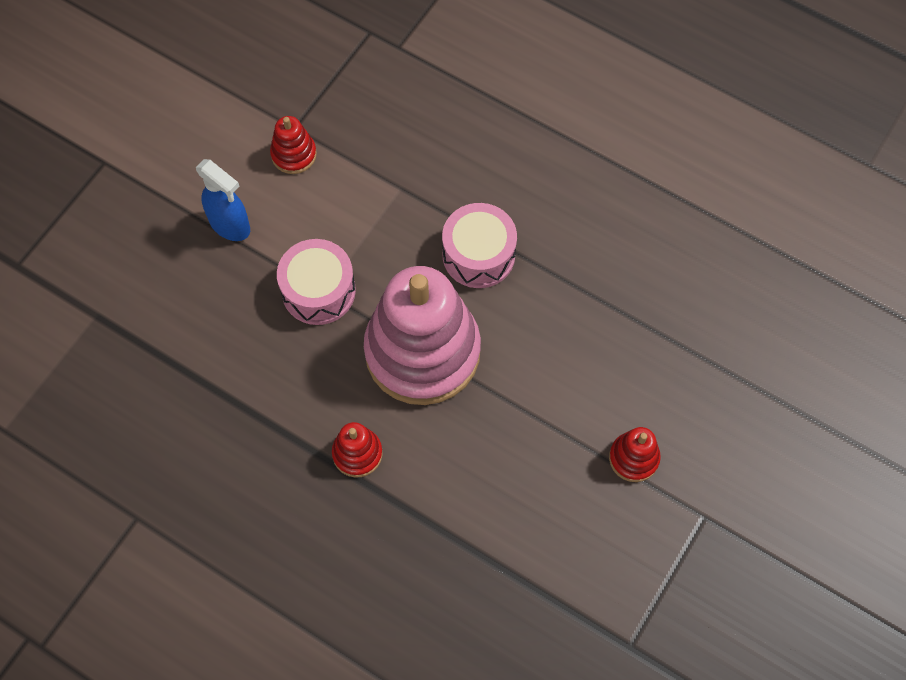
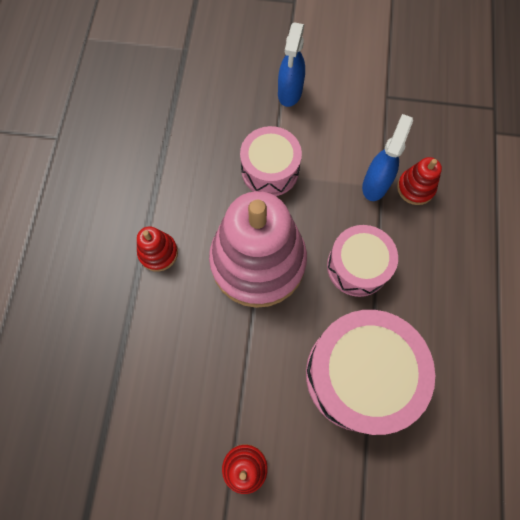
camera: 65 degrees right, 5 degrees up
red stacking toy [270,116,317,174] -> red stacking toy moved to [397,157,442,205]
none -> pink drum [306,310,435,435]
none -> blue spray bottle [362,114,413,201]

